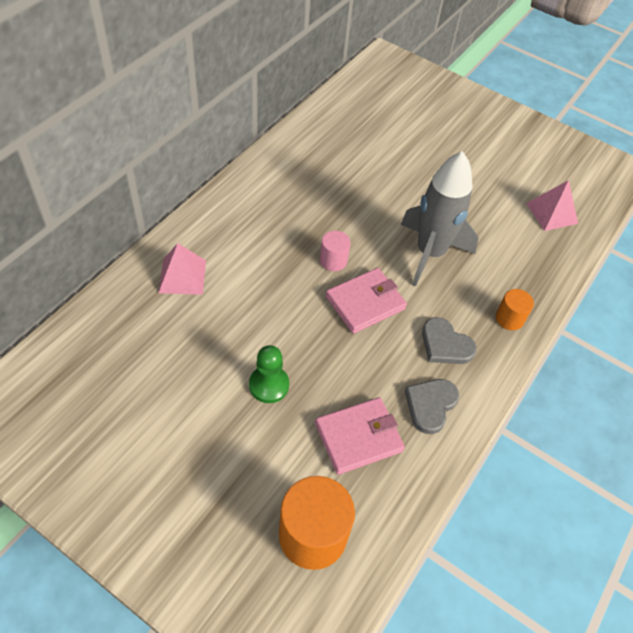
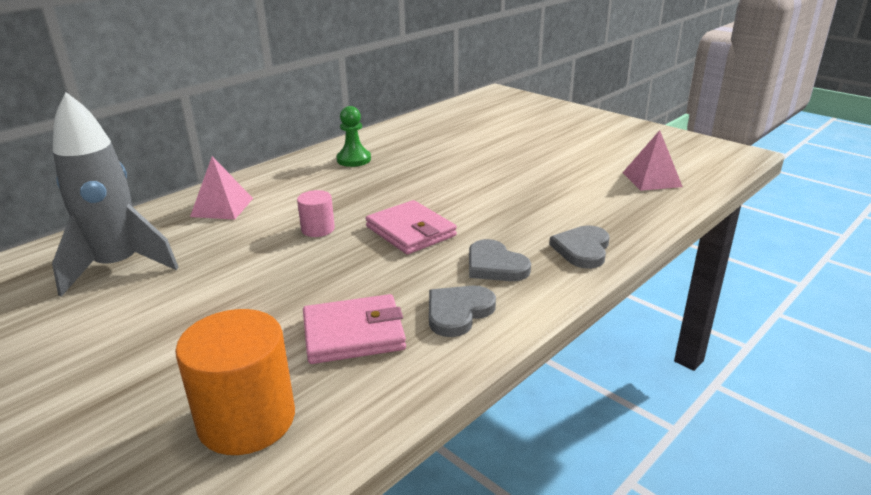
camera: 15 degrees right, 25 degrees down
green pawn [249,345,289,403] -> green pawn moved to [336,106,371,167]
pink cylinder [320,231,350,271] -> pink cylinder moved to [297,190,335,237]
pink wallet [326,268,407,334] -> pink wallet turned 75 degrees clockwise [366,200,457,254]
grey rocket [401,151,478,286] -> grey rocket moved to [52,92,179,297]
orange cylinder [496,289,534,330] -> grey heart [549,225,610,269]

